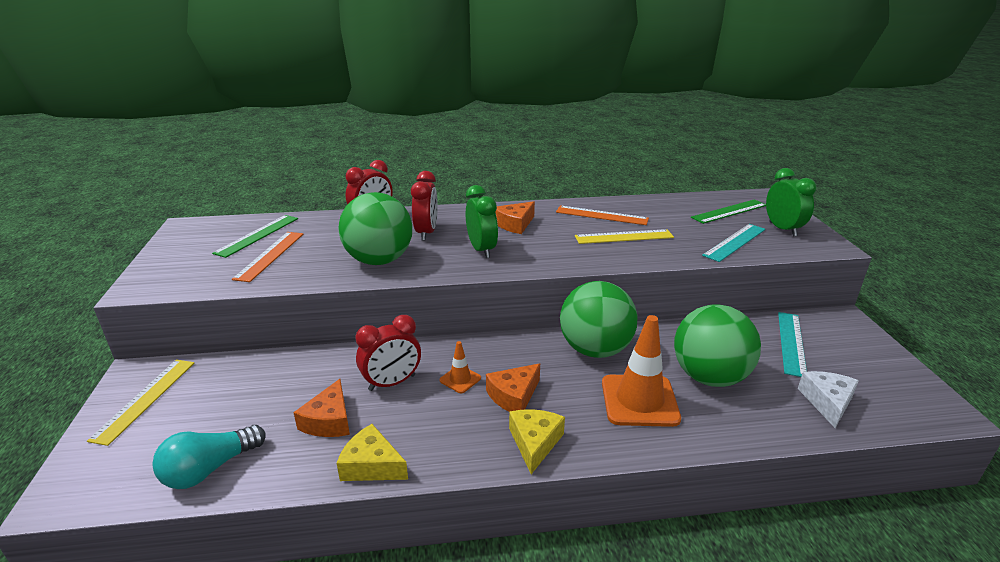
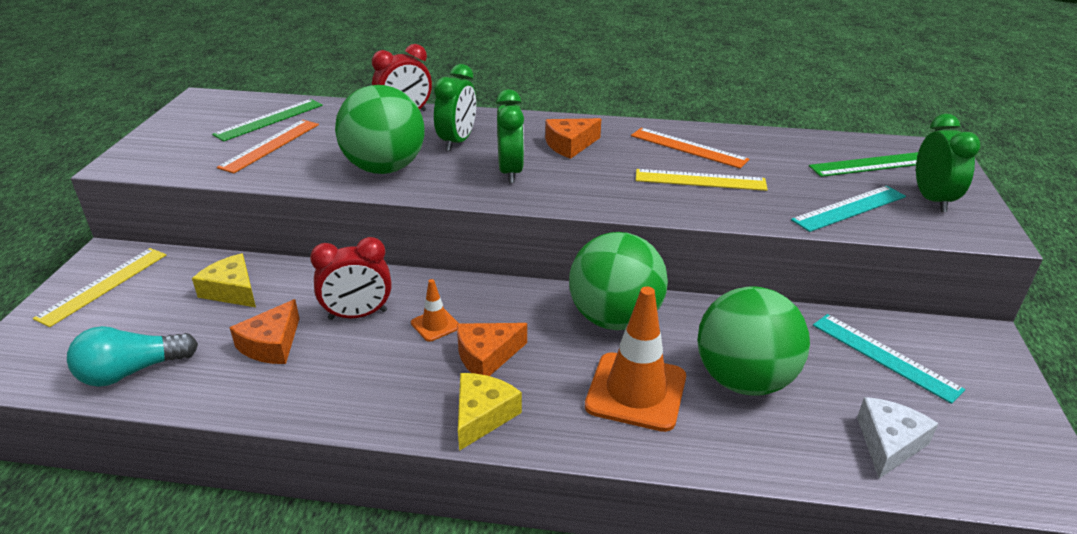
camera: 15 degrees right, 5 degrees up
yellow cheese [337,424,408,481] -> yellow cheese moved to [192,253,256,307]
red clock [411,171,438,241] -> green clock [434,64,476,151]
turquoise ruler [778,312,807,377] -> turquoise ruler turned 75 degrees counterclockwise [813,314,965,404]

